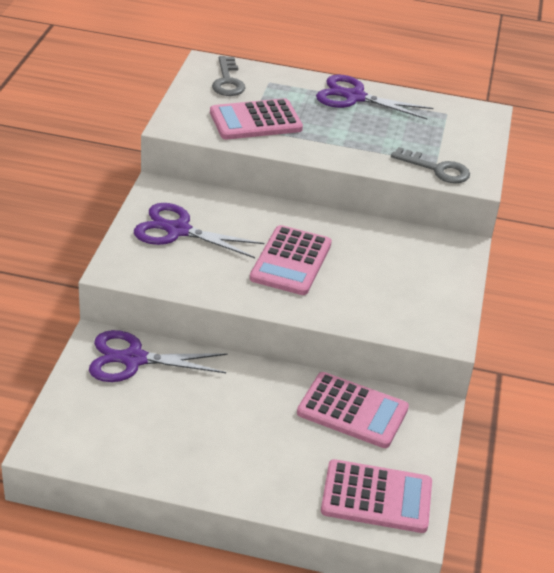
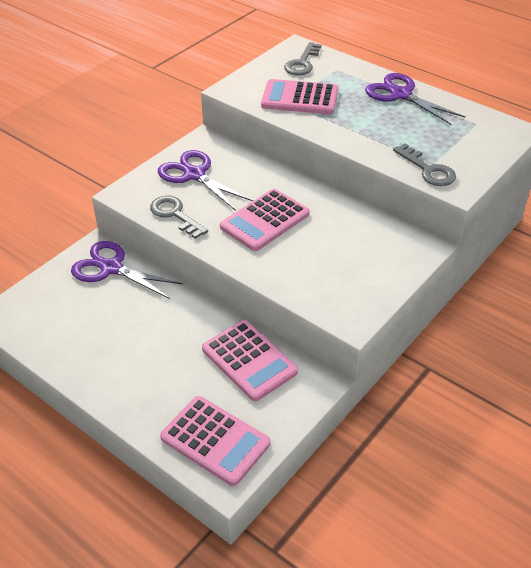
camera: 30 degrees right, 5 degrees up
none -> grey key [150,196,208,239]

